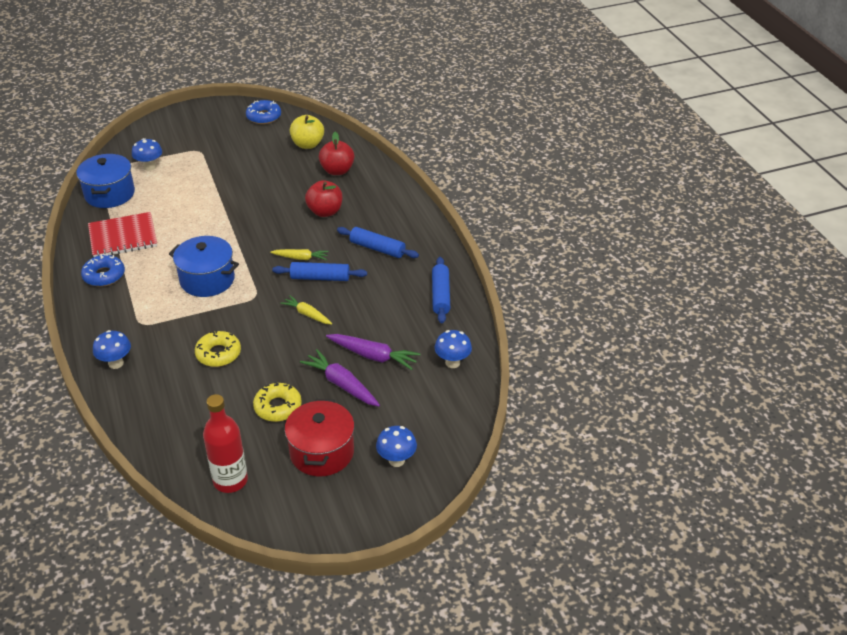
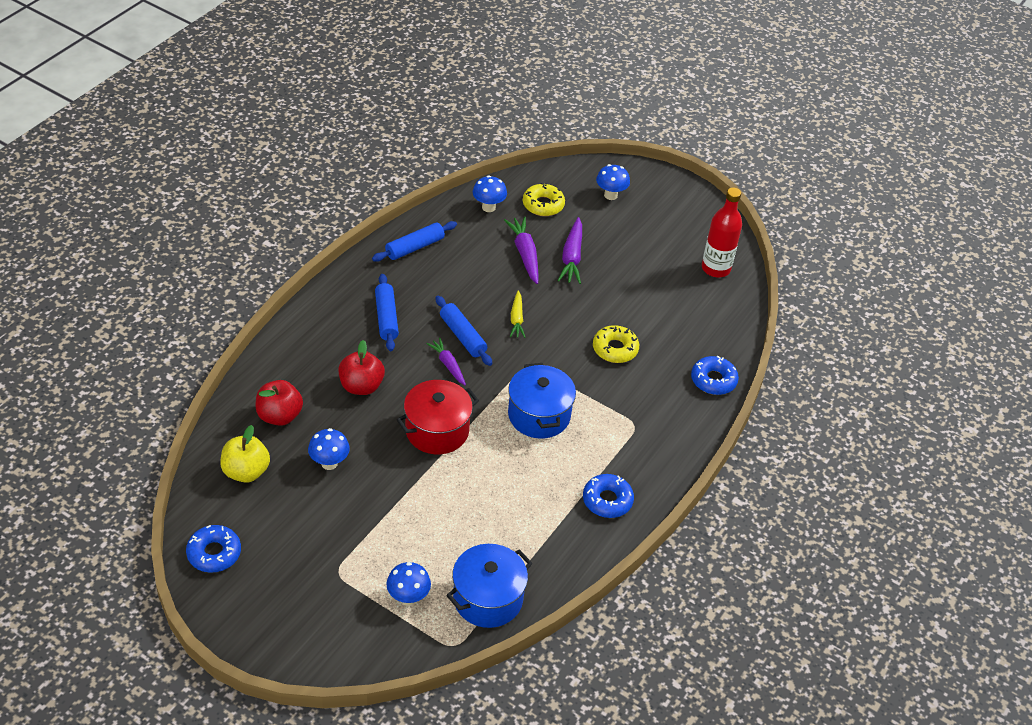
camera: 130 degrees left, 5 degrees up
red notebook [88,212,157,257] -> none
blue mushroom [93,330,131,369] -> blue mushroom moved to [308,428,350,470]
yellow donut [253,382,302,422] -> yellow donut moved to [523,183,565,216]
yellow carrot [270,249,329,260] -> purple carrot [426,338,466,385]
red pot [285,399,354,477] -> red pot moved to [397,380,479,454]
none -> blue donut [691,355,739,395]

